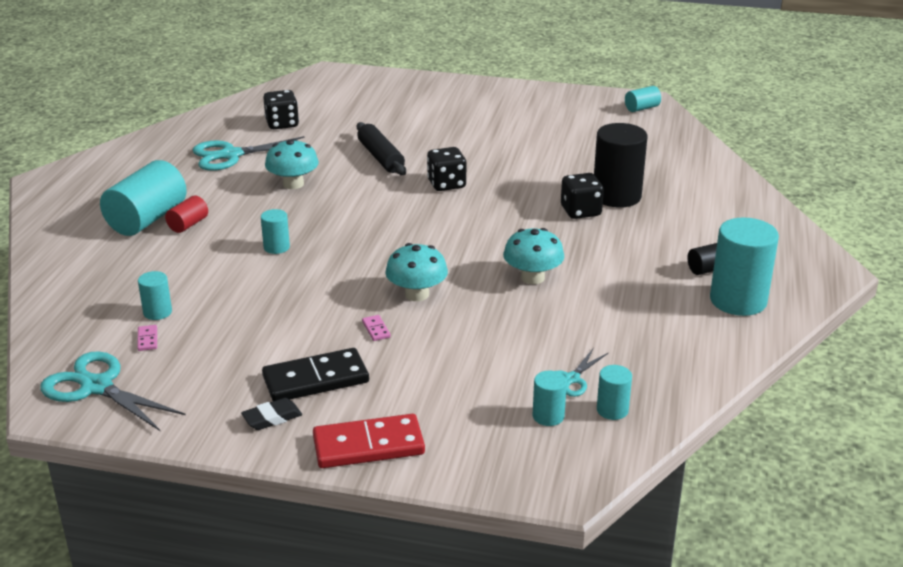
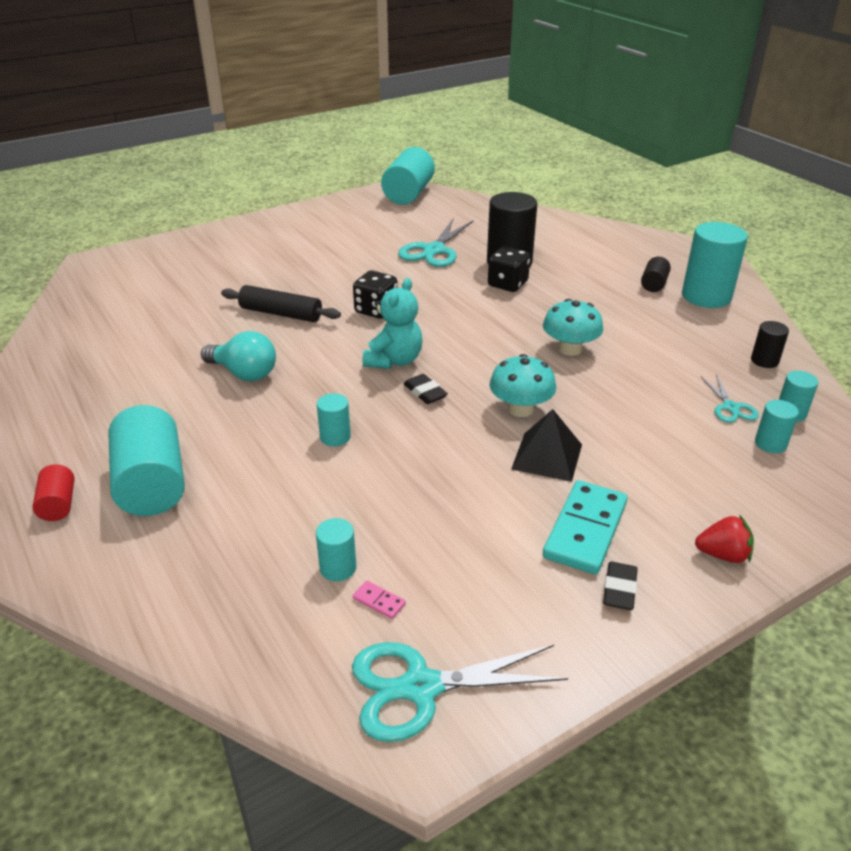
camera: 45 degrees left, 5 degrees up
red cylinder [165,195,208,233] -> red cylinder moved to [32,464,74,521]
turquoise scissors [193,136,304,171] -> turquoise scissors moved to [398,219,473,267]
black domino [262,348,369,401] -> turquoise domino [543,480,627,574]
black dice [263,90,299,129] -> none
turquoise mushroom [265,139,319,189] -> turquoise light bulb [201,331,276,381]
red domino [313,414,425,468] -> red strawberry [695,515,754,563]
pink domino [362,315,391,341] -> black pyramid [511,409,582,482]
turquoise cylinder [625,86,661,112] -> turquoise cylinder [381,147,435,205], size x2.02
none -> turquoise teddy bear [362,278,422,369]
none -> black eraser [403,374,448,404]
none -> black cylinder [751,321,789,368]

